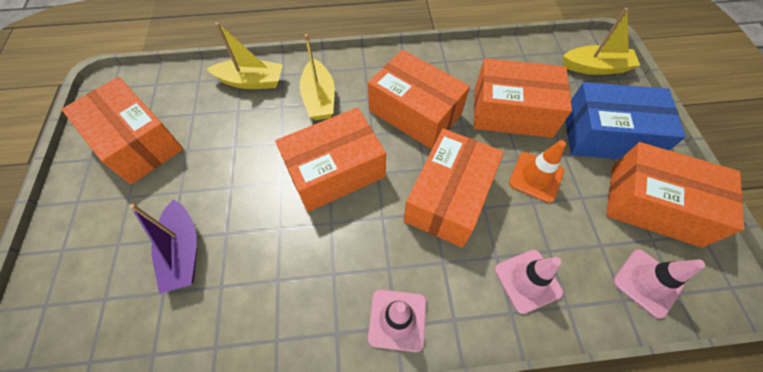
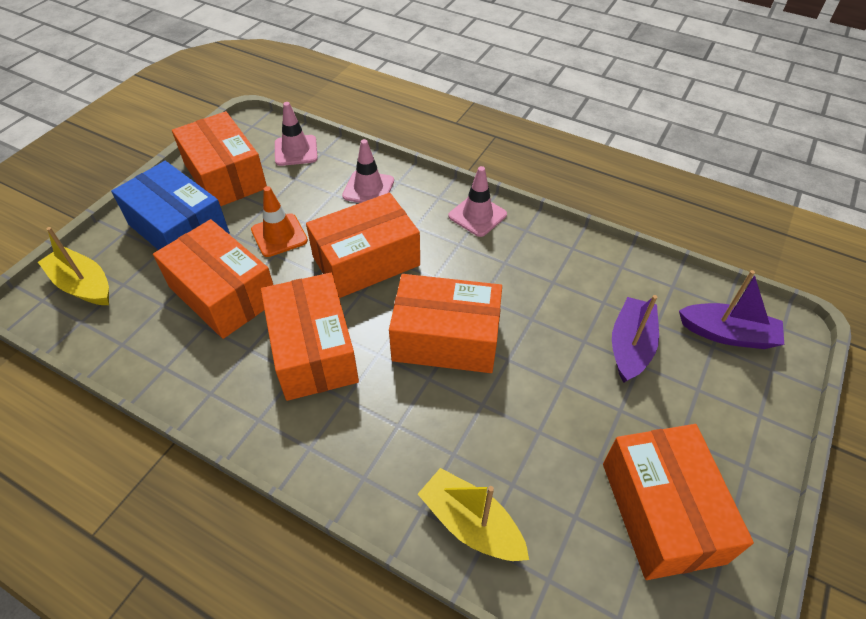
camera: 145 degrees left, 10 degrees down
yellow boat [300,34,335,120] -> none
none -> purple boat [679,270,784,349]

